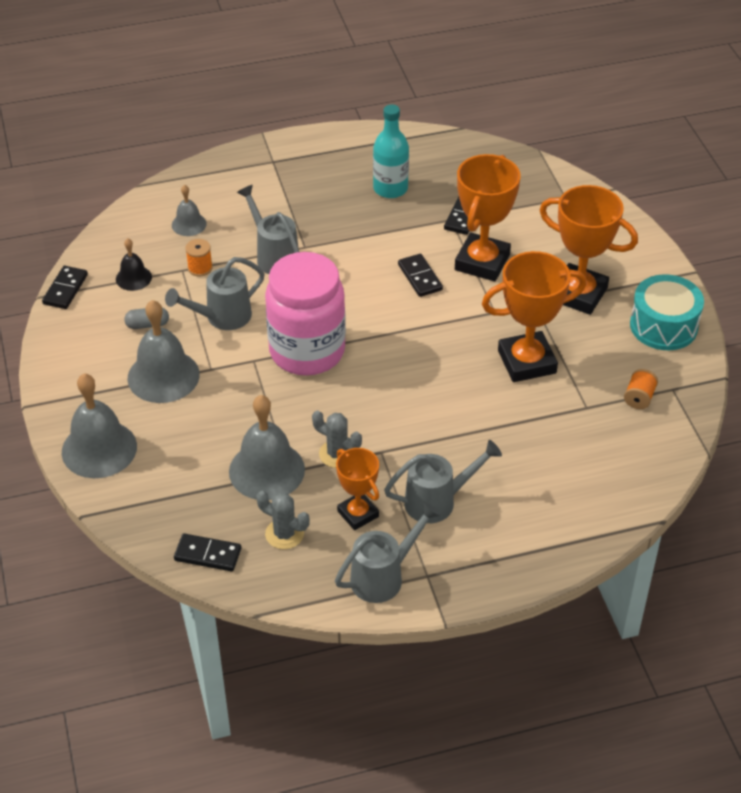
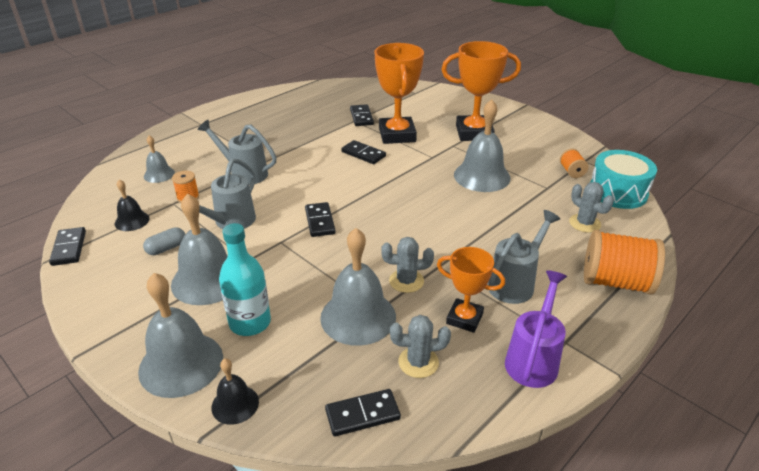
camera: 30 degrees left, 10 degrees down
pink jar [265,252,346,375] -> black domino [305,202,336,237]
grey watering can [335,502,441,603] -> purple watering can [505,270,567,388]
turquoise bottle [373,104,409,198] -> turquoise bottle moved to [219,223,271,336]
orange trophy [482,251,587,382] -> grey bell [454,99,511,192]
turquoise drum [630,274,704,350] -> turquoise drum moved to [590,150,657,209]
none -> black bell [211,359,259,425]
none -> grey cactus [569,182,614,233]
none -> orange spool [584,230,665,295]

